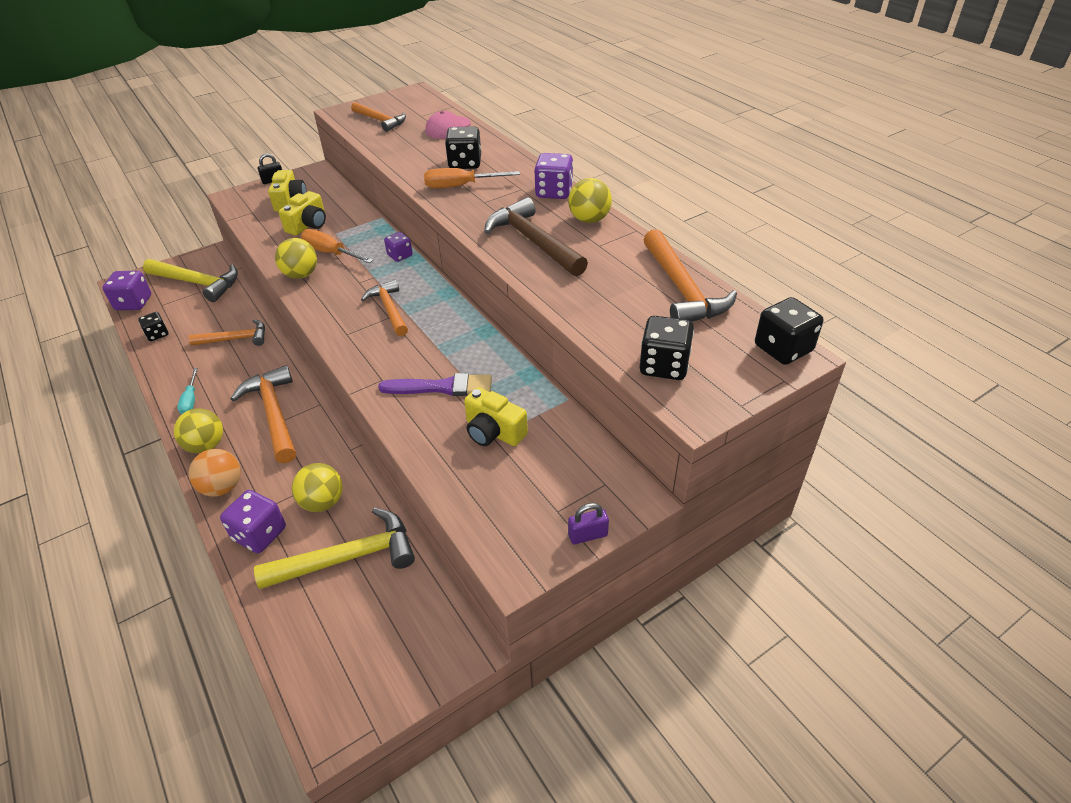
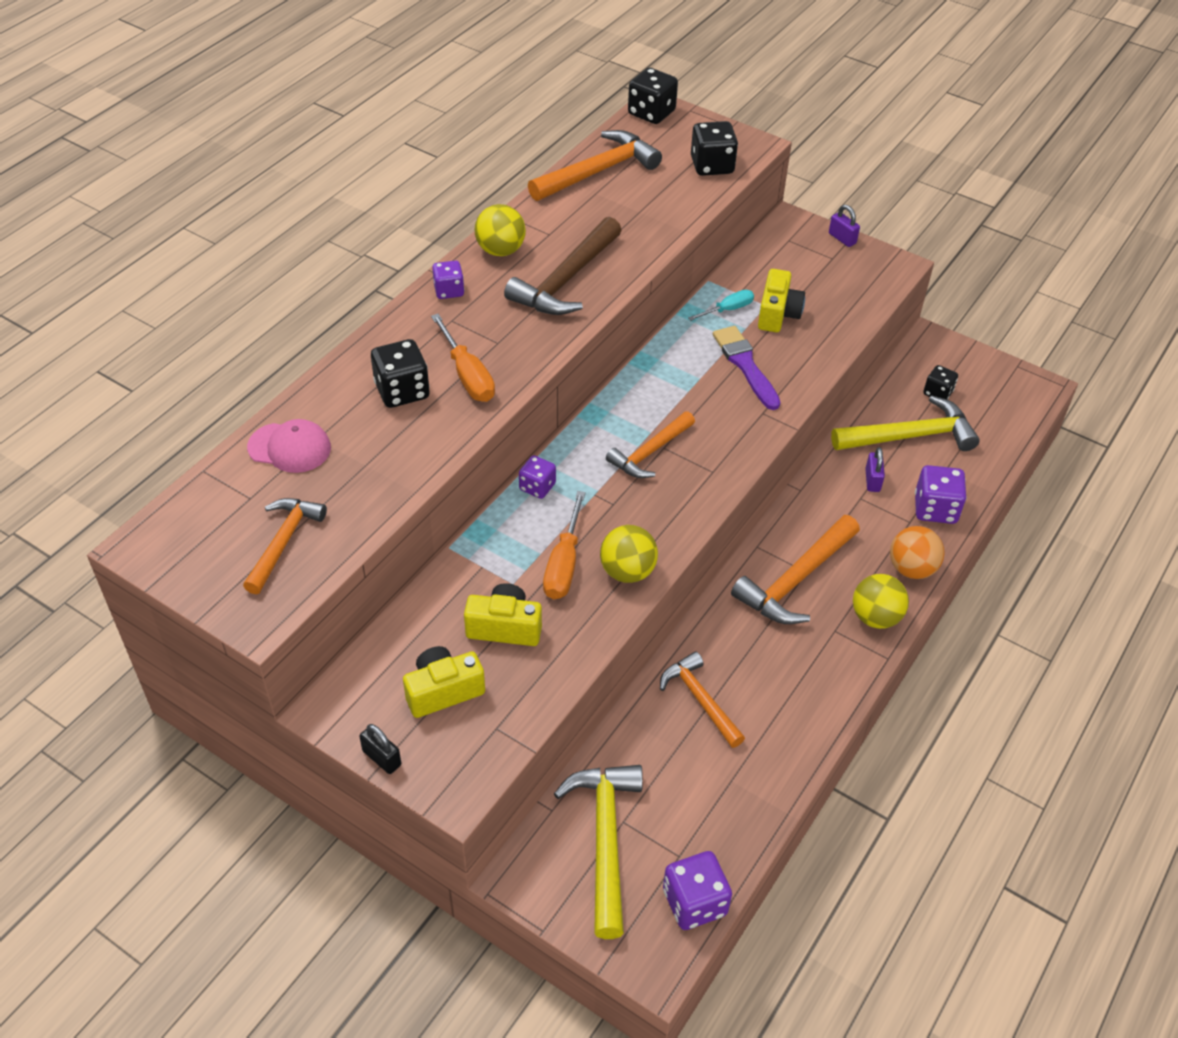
camera: 115 degrees left, 5 degrees up
black dice [138,312,168,341] -> black dice moved to [923,365,958,399]
turquoise screwdriver [177,368,198,415] -> turquoise screwdriver moved to [688,290,754,321]
yellow hammer [254,508,415,589] -> yellow hammer turned 120 degrees clockwise [831,395,980,451]
yellow ball [292,463,343,512] -> purple padlock [865,447,885,492]
purple dice [534,153,573,199] -> purple dice [432,260,464,299], size x0.63

